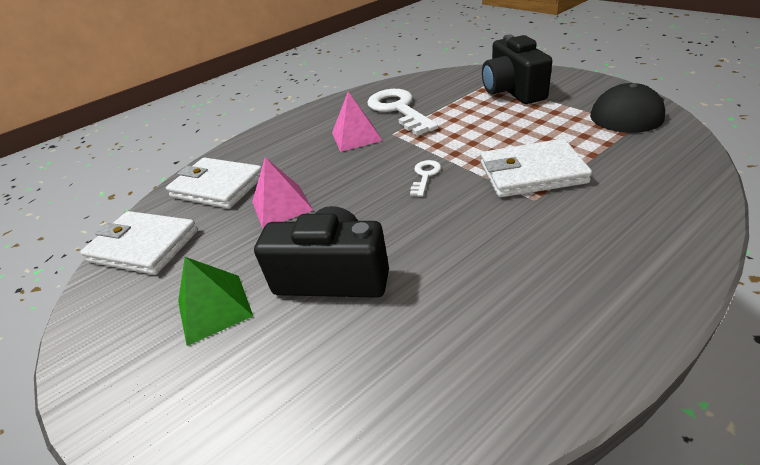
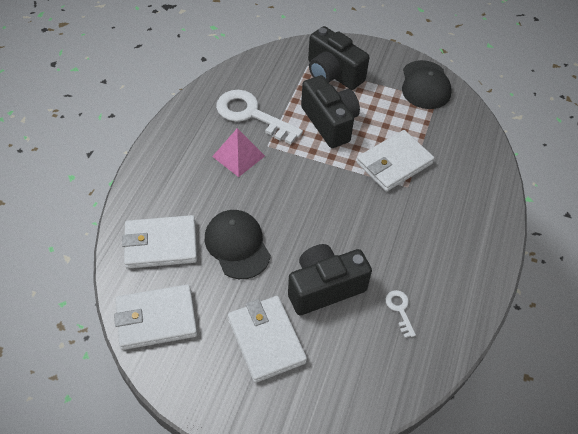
camera: 40 degrees left, 15 degrees up
green pyramid [178,257,253,346] -> white wallet [228,296,307,383]
pink pyramid [252,157,313,229] -> black cap [205,210,271,279]
white key [410,160,441,197] -> white key moved to [386,290,416,338]
none -> black camera [301,75,360,148]

